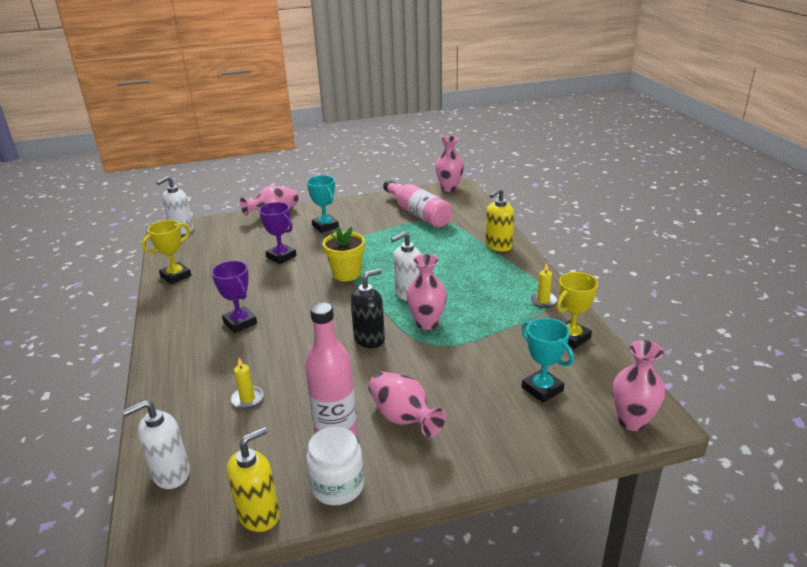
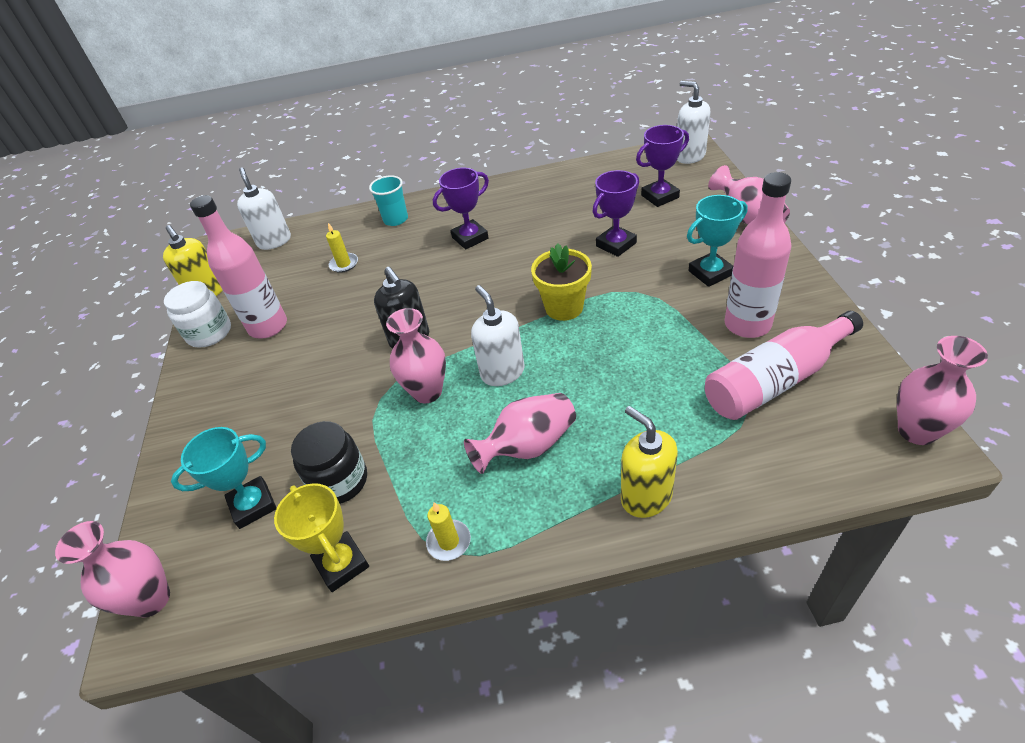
camera: 100 degrees right, 15 degrees up
yellow trophy [141,220,191,284] -> none
pink vase [368,372,446,437] -> pink vase moved to [464,393,576,474]
none -> black jar [291,421,367,504]
none -> turquoise cup [369,175,408,226]
none -> purple trophy [636,125,689,207]
none -> pink bottle [724,172,791,338]

